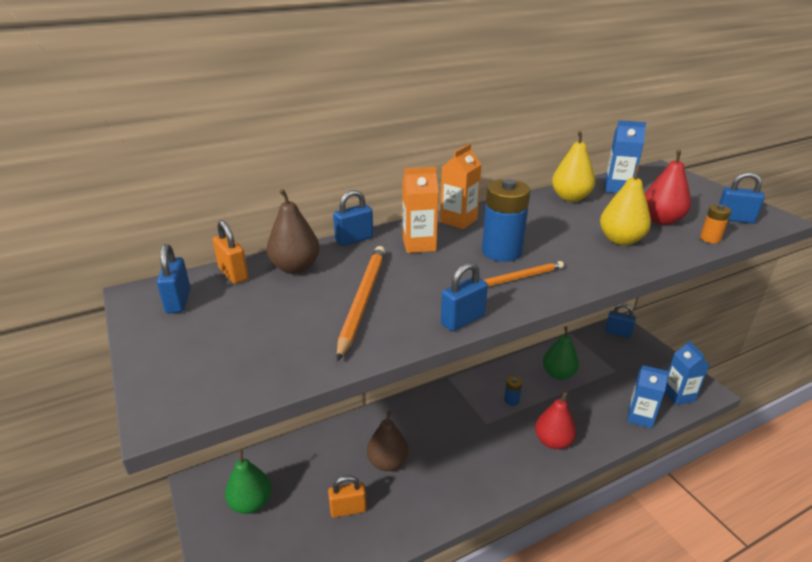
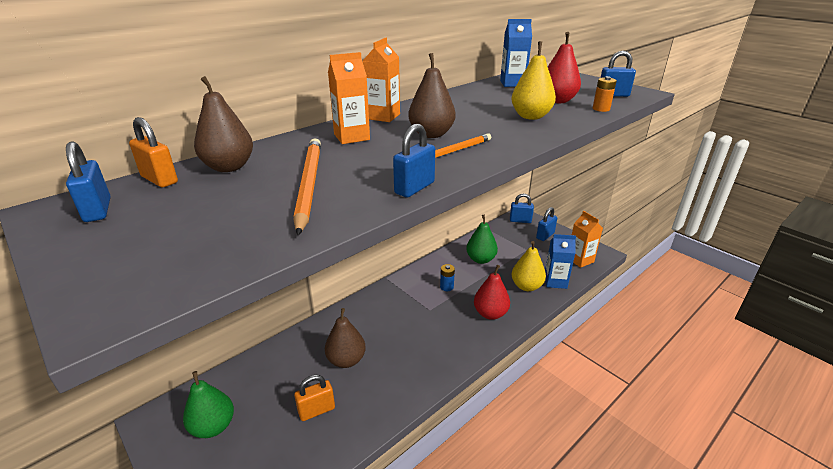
camera: 15 degrees left, 0 degrees up
blue padlock [333,190,373,246] -> blue padlock moved to [536,207,557,241]
blue battery [482,179,530,262] -> brown pear [408,53,456,138]
yellow pear [552,131,595,202] -> yellow pear moved to [512,241,546,291]
blue carton [665,340,709,405] -> orange carton [572,211,603,268]

